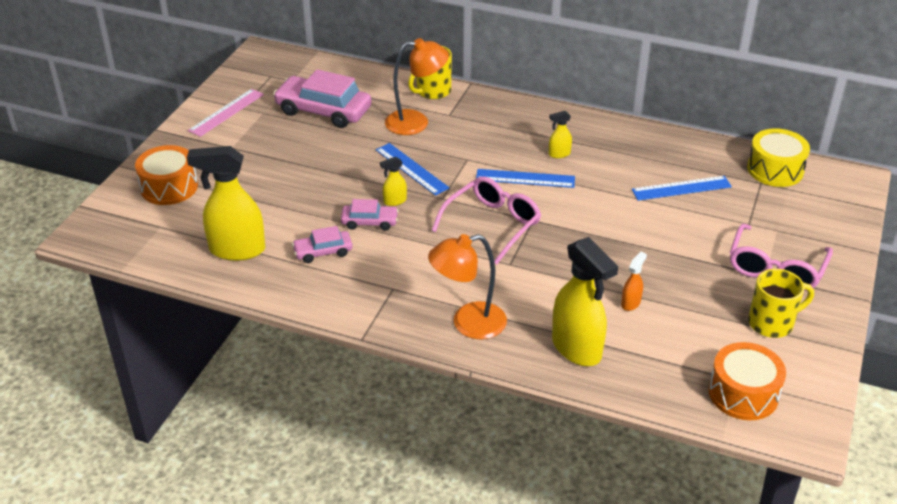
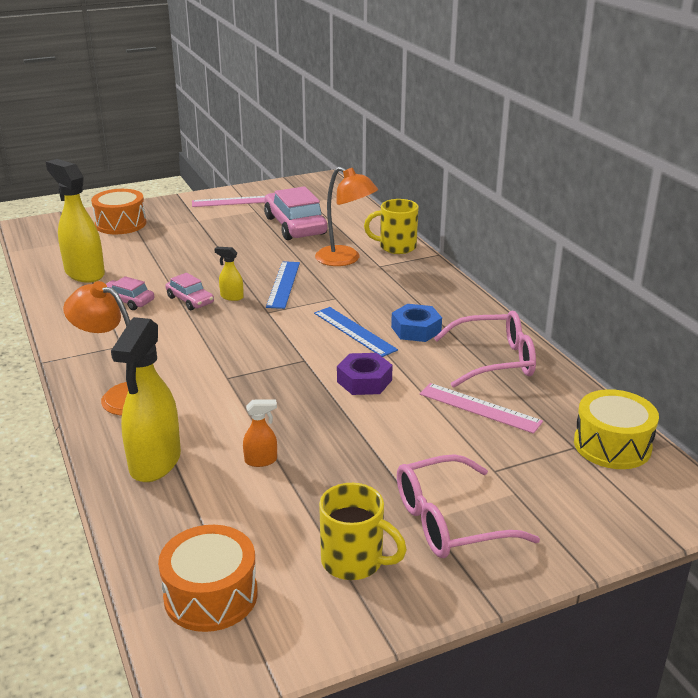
camera: 45 degrees right, 10 degrees down
pink glasses [431,177,541,264] -> pink glasses moved to [434,311,536,388]
yellow spray bottle [549,111,572,158] -> blue nut [391,304,442,342]
blue ruler [632,176,732,201] -> pink ruler [420,383,543,434]
none -> purple nut [337,353,393,395]

